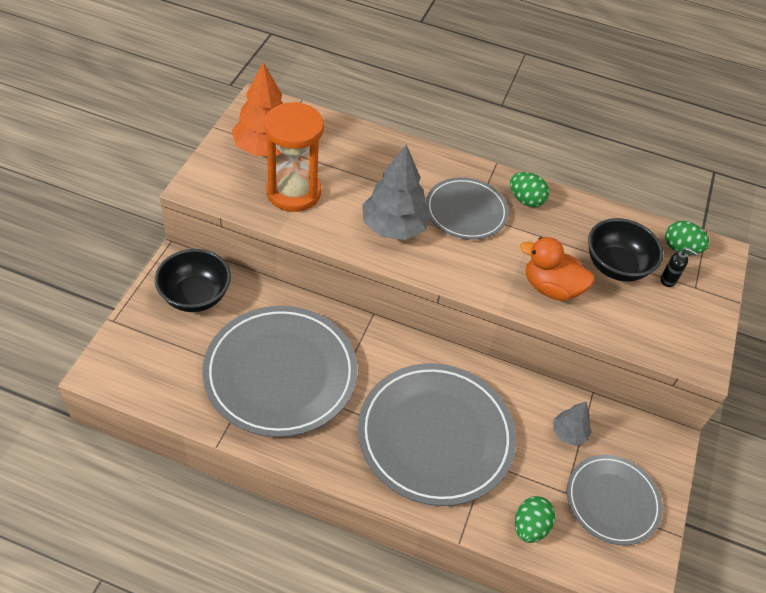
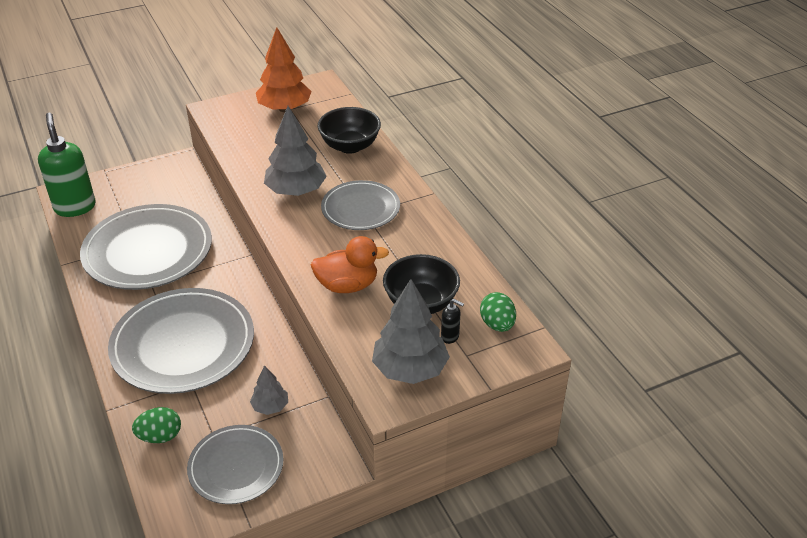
camera: 50 degrees right, 10 degrees down
black bowl [155,249,231,312] -> black bowl moved to [317,107,381,154]
orange hourglass [264,102,324,212] -> none
green egg [510,172,549,207] -> none
orange duck [520,237,595,301] -> orange duck turned 105 degrees clockwise [311,236,389,293]
black soap dispenser [661,248,698,287] -> black soap dispenser turned 45 degrees counterclockwise [441,299,464,344]
none -> green soap dispenser [38,113,96,217]
none -> grey tree [372,279,450,384]

